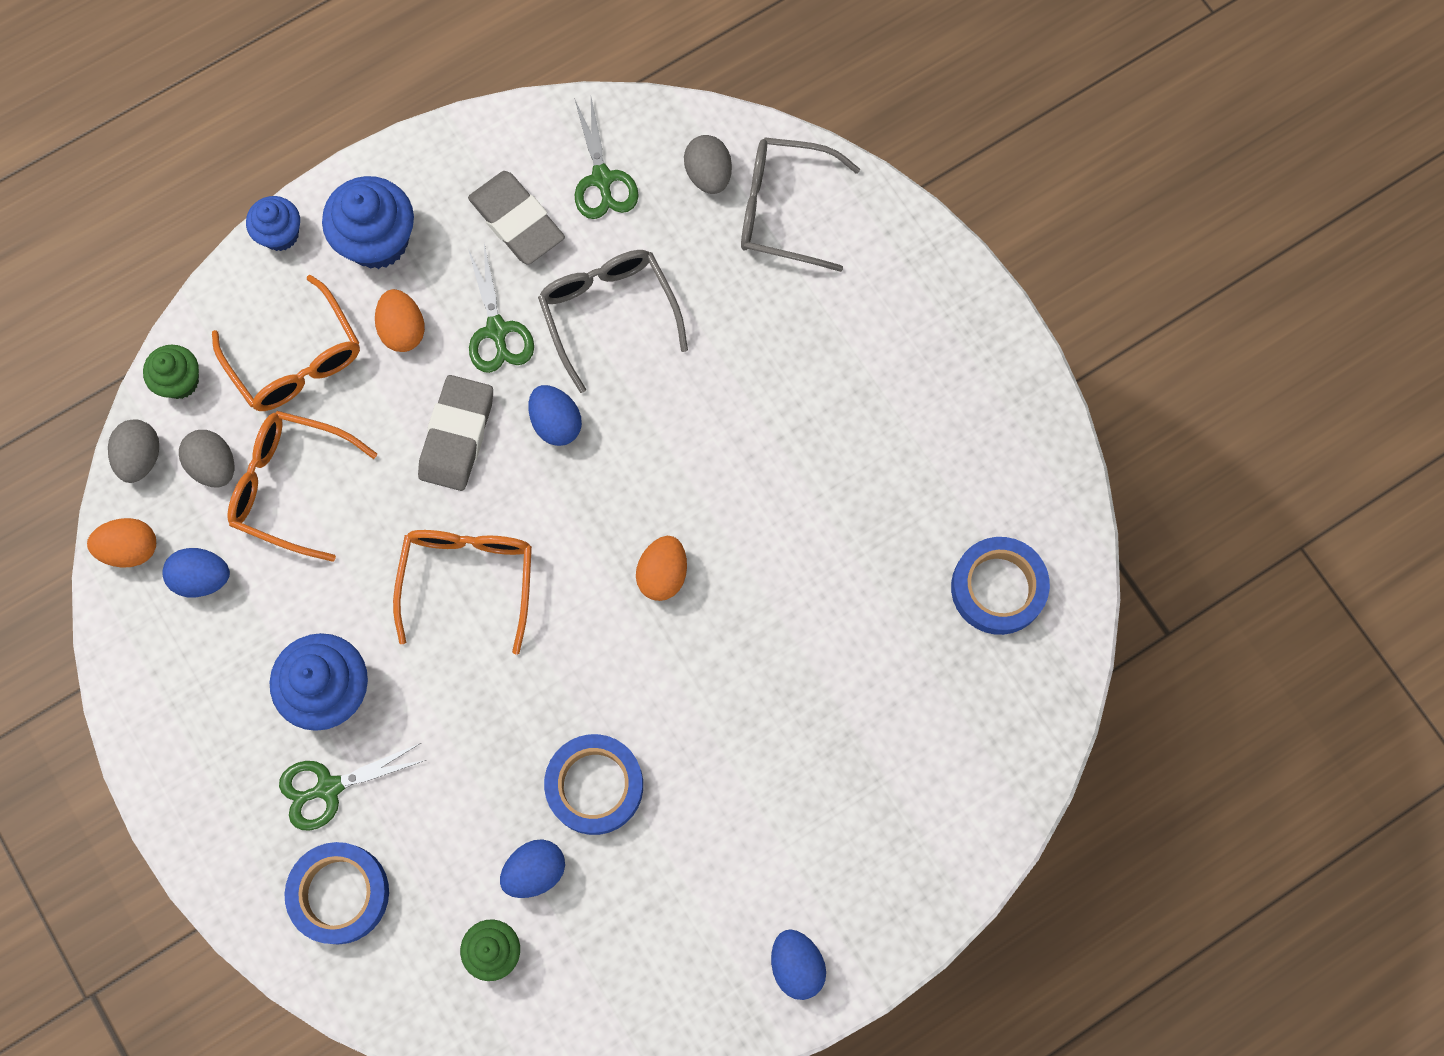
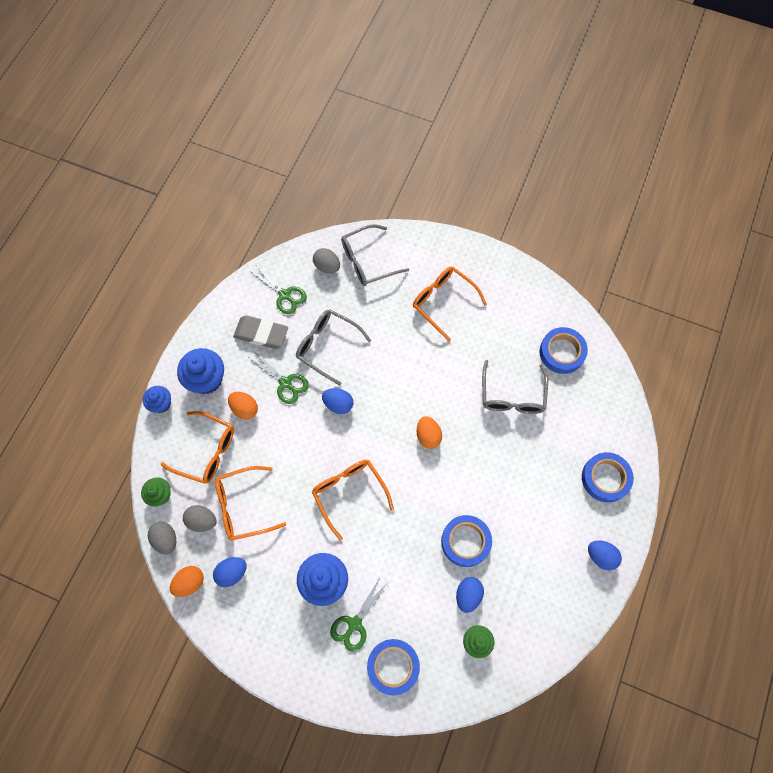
camera: 35 degrees left, 5 degrees down
grey eraser [418,375,493,491] -> none
none -> orange glasses [413,267,487,341]
none -> grey glasses [482,360,548,414]
none -> blue tape [582,452,634,502]

